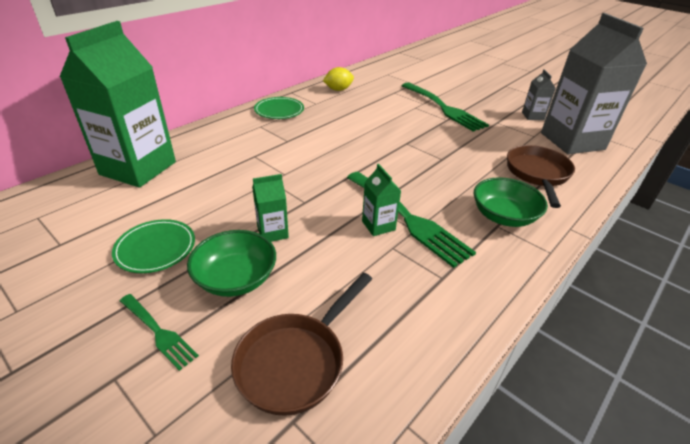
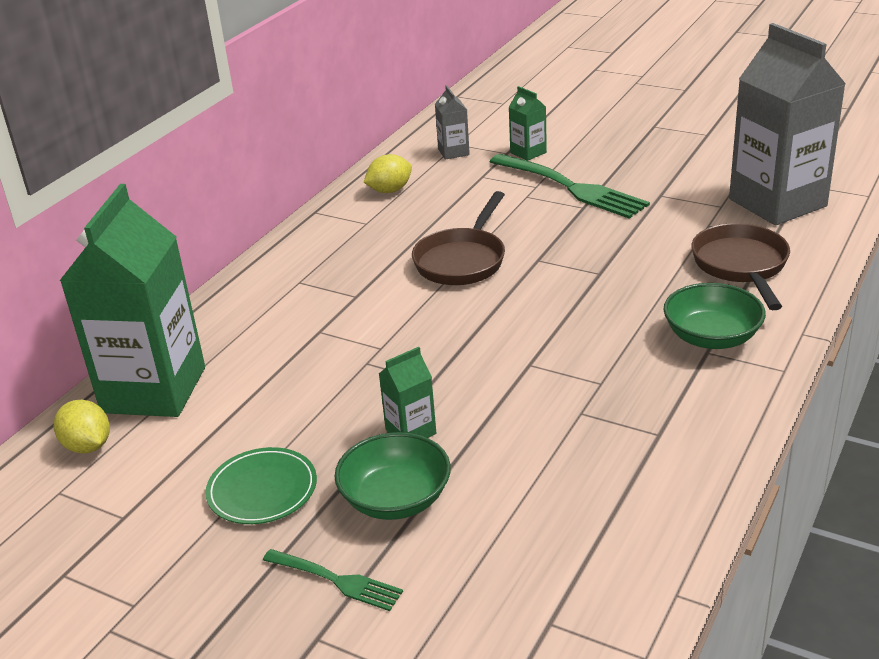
camera: 10 degrees left, 5 degrees down
brown pan [231,273,372,416] -> brown pan moved to [412,191,505,285]
green plate [254,97,304,119] -> none
green fork [347,172,476,268] -> none
green carton [362,164,401,236] -> green carton moved to [509,86,547,161]
grey carton [522,69,556,120] -> grey carton moved to [435,85,470,160]
none -> yellow lemon [54,400,110,454]

